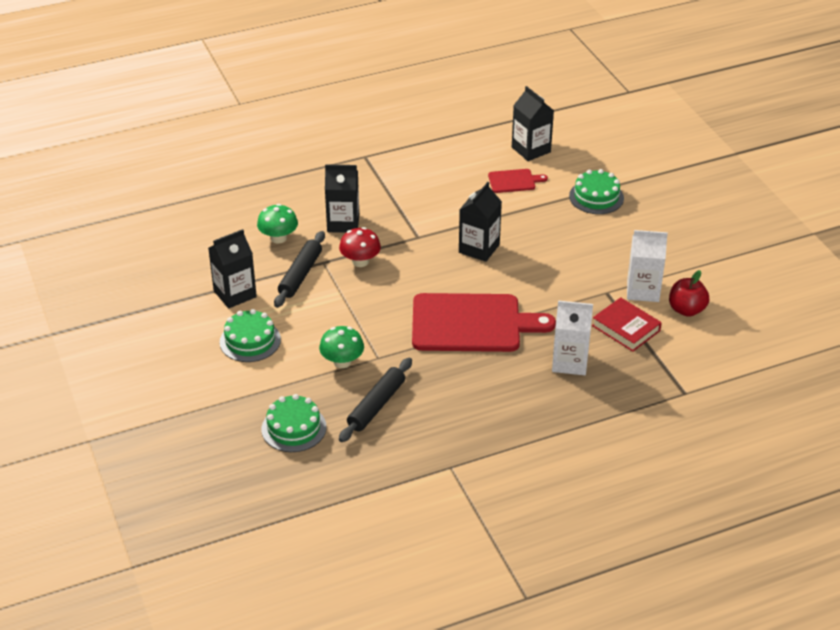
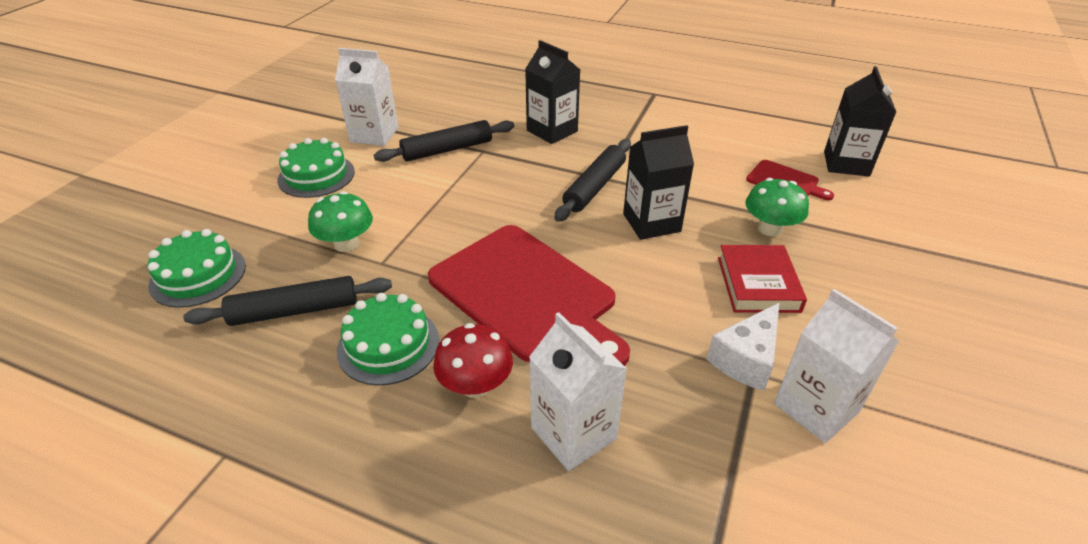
camera: 45 degrees right, 0 degrees up
black carton [208,229,257,309] -> white carton [335,48,398,146]
green mushroom [257,204,298,244] -> green mushroom moved to [745,178,809,236]
red mushroom [339,227,381,267] -> red mushroom moved to [433,323,513,398]
green cake [569,169,624,214] -> green cake moved to [337,293,439,385]
red book [592,297,662,352] -> red book moved to [718,245,807,313]
red apple [669,270,709,317] -> none
none -> black rolling pin [555,139,631,222]
none -> white cheese [707,303,779,391]

